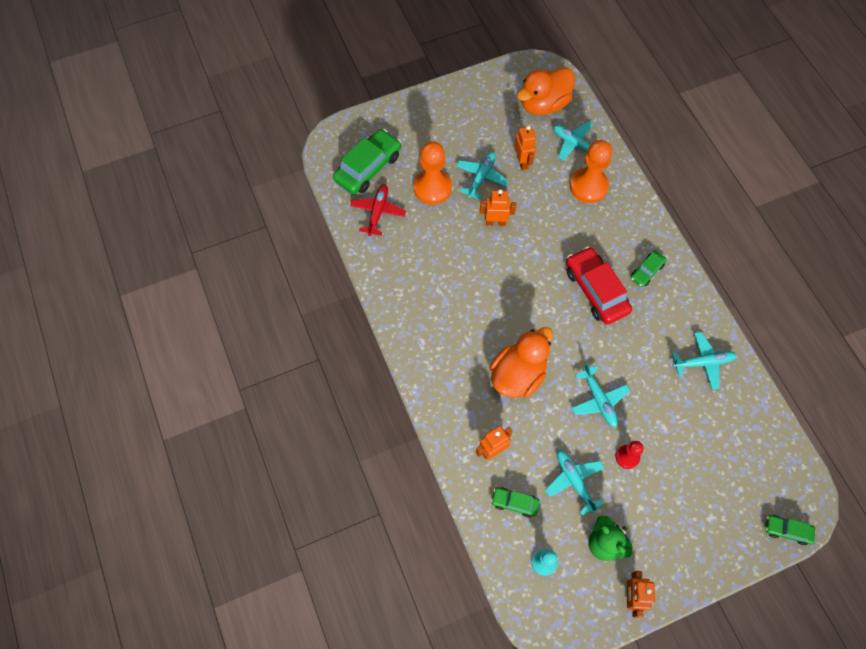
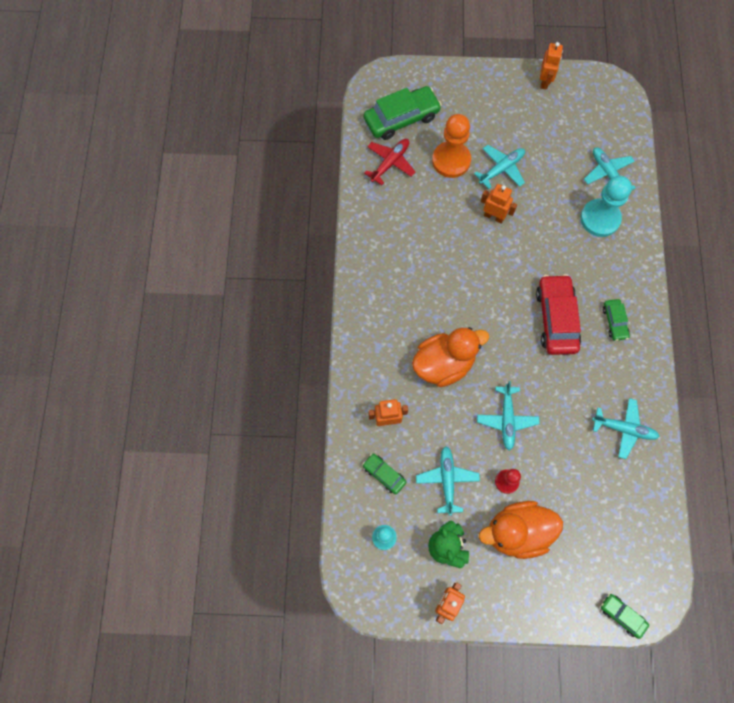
camera: 25 degrees right, 5 degrees up
orange robot [514,126,536,170] -> orange robot moved to [540,42,563,90]
orange duck [517,67,575,115] -> orange duck moved to [479,501,563,559]
orange pawn [570,140,612,203] -> turquoise pawn [580,176,632,237]
green car [631,251,667,287] -> green car turned 75 degrees counterclockwise [603,299,630,341]

